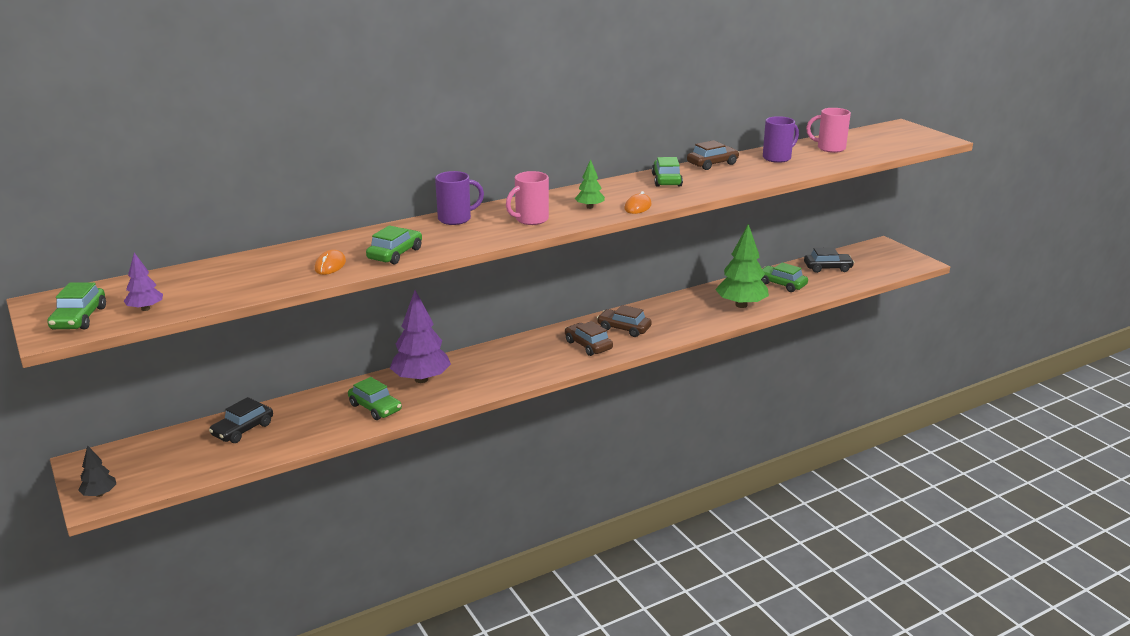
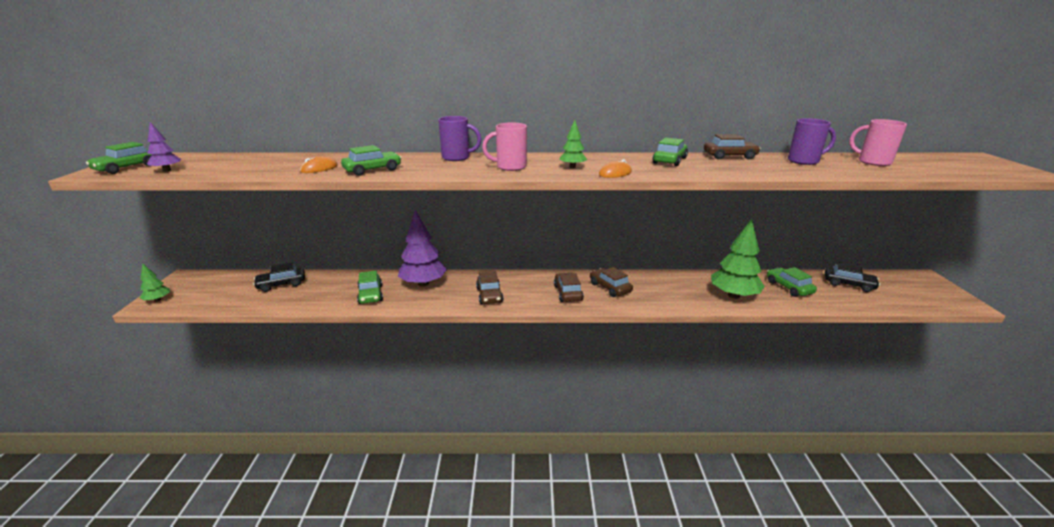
camera: 30 degrees right, 0 degrees up
black tree [78,445,116,497] -> green tree [140,264,170,302]
none -> brown car [476,271,504,304]

